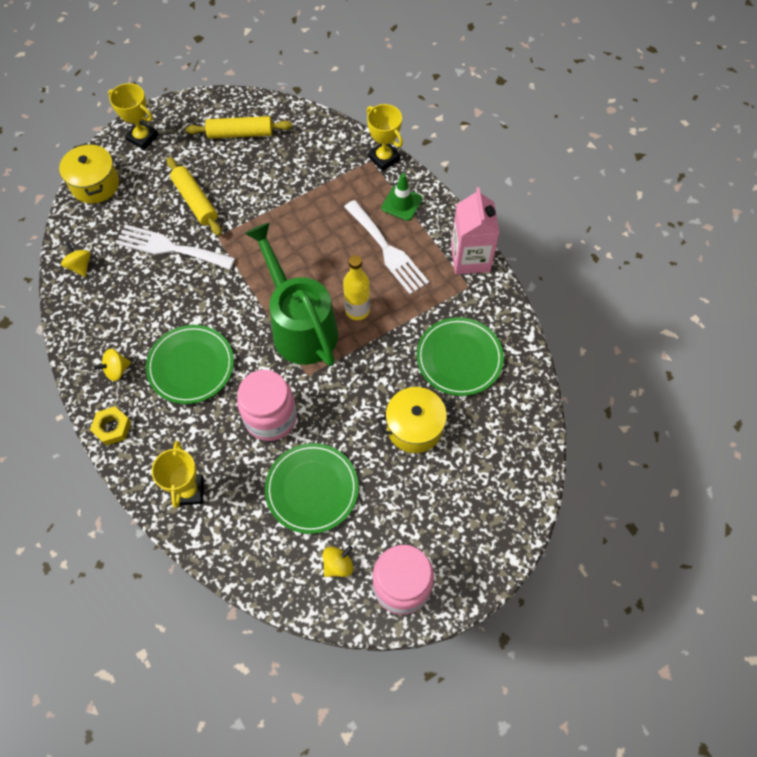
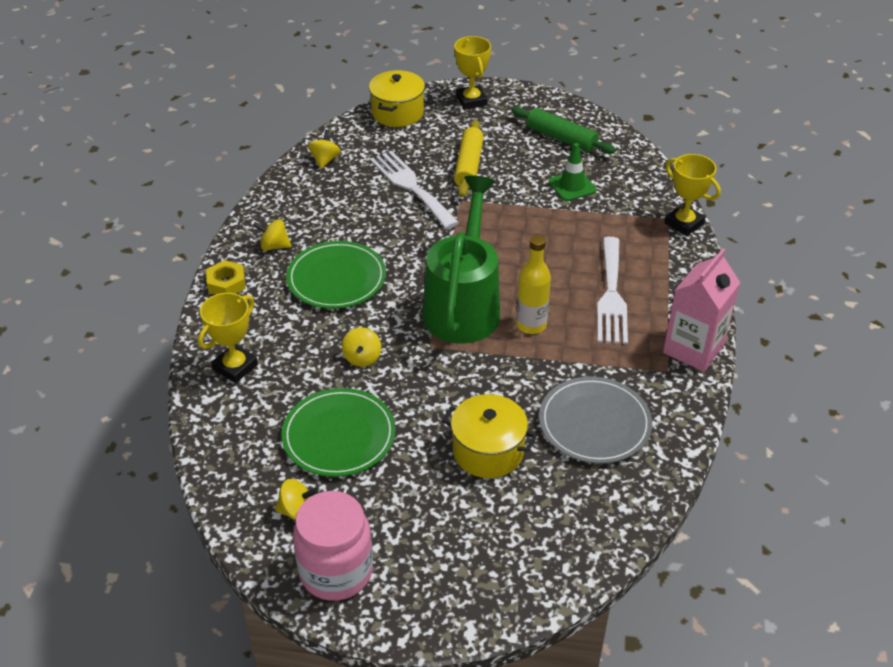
camera: 40 degrees right, 20 degrees down
yellow rolling pin [186,116,292,139] -> green rolling pin [511,107,616,154]
pink jar [237,370,297,441] -> yellow spinning top [342,327,381,367]
yellow trophy [367,104,403,171] -> yellow trophy turned 45 degrees counterclockwise [664,154,721,236]
green traffic cone [381,173,423,221] -> green traffic cone moved to [548,143,597,201]
green plate [416,317,504,396] -> grey plate [539,377,652,464]

